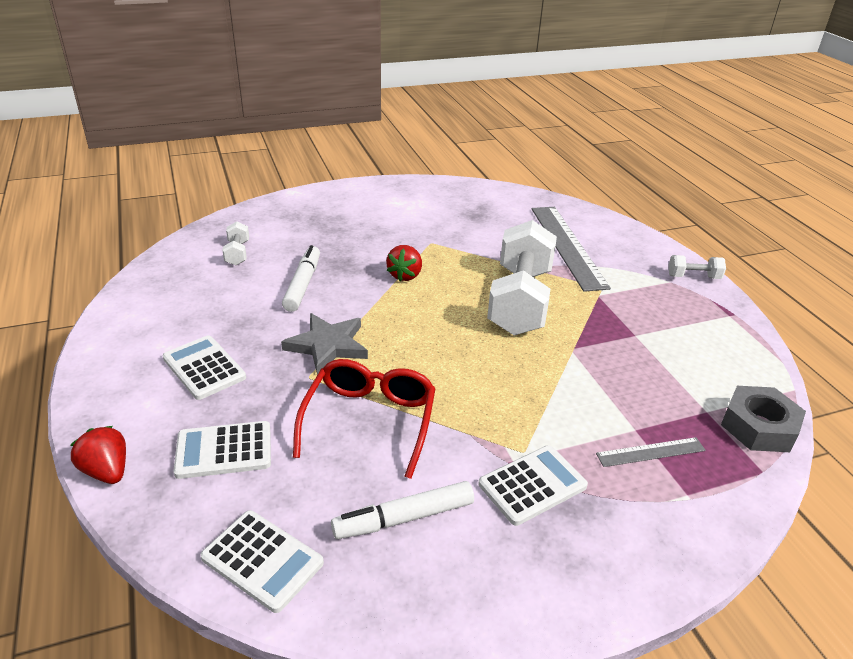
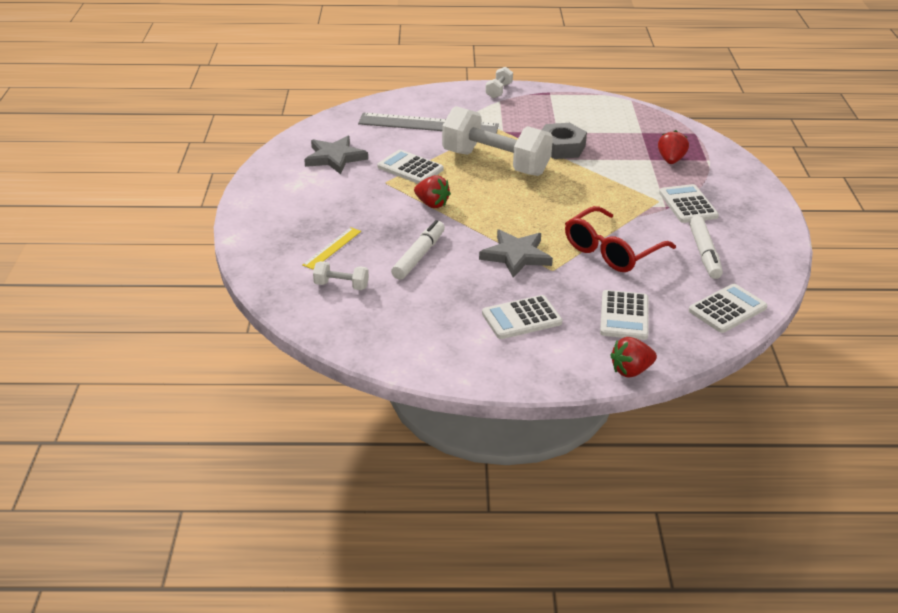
camera: 70 degrees left, 0 degrees up
white marker [282,245,320,312] -> white marker turned 90 degrees clockwise [391,220,445,280]
red glasses [293,359,436,479] -> red glasses turned 75 degrees counterclockwise [565,206,676,272]
grey ruler [596,437,706,467] -> red strawberry [658,130,689,164]
grey nut [721,386,806,452] -> grey nut moved to [542,123,587,159]
none -> yellow ruler [302,227,361,270]
none -> grey star [304,136,368,174]
none -> white calculator [377,150,444,184]

